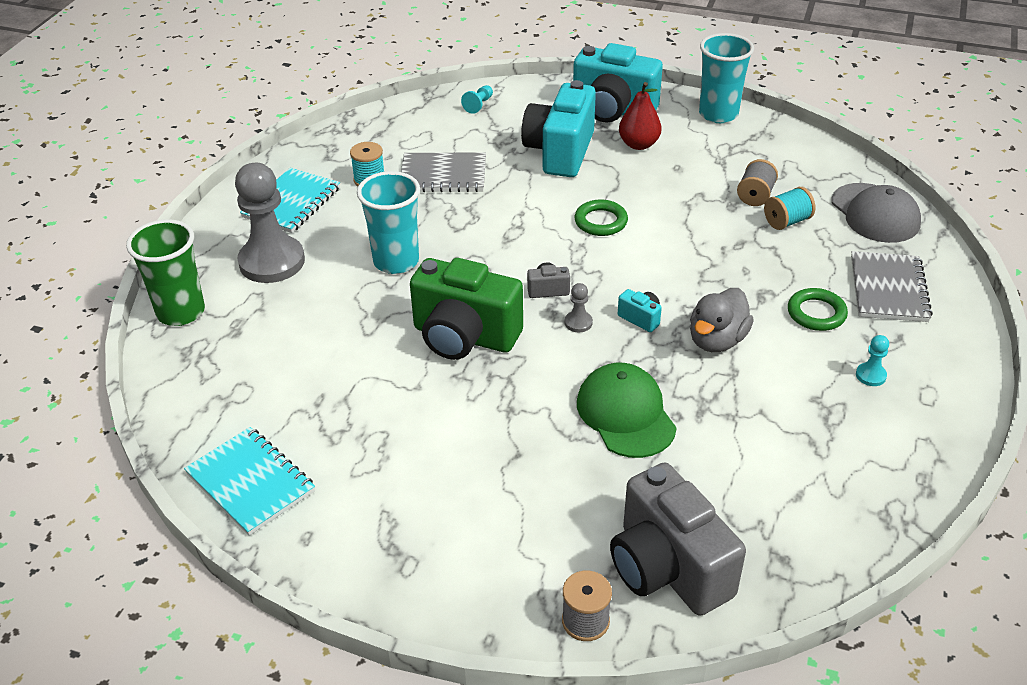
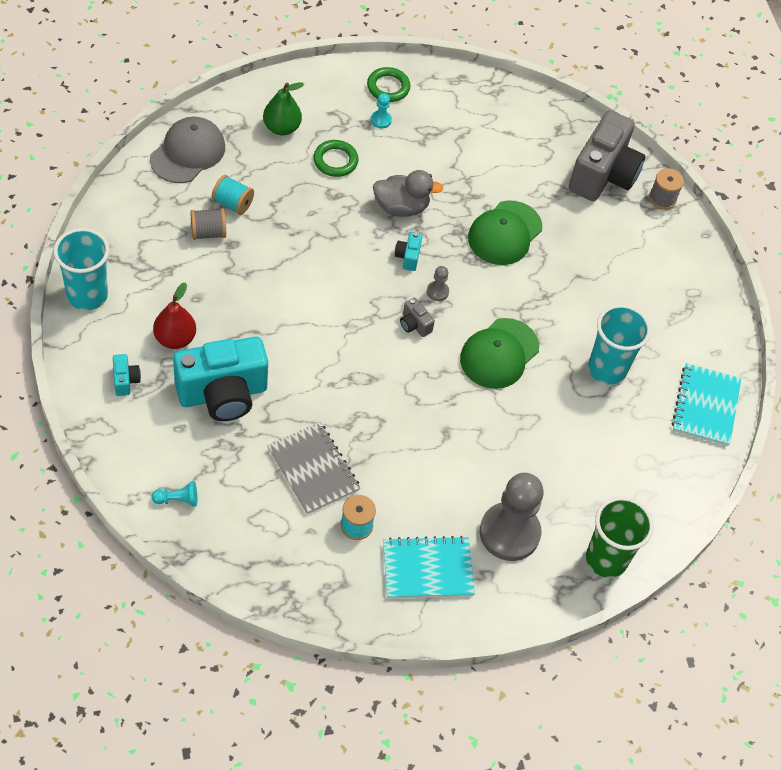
camera: 130 degrees left, 15 degrees up
turquoise cup [357,171,420,274] -> turquoise cup moved to [588,304,651,385]
green camera [410,258,523,360] -> green cap [460,318,539,389]
turquoise camera [573,43,663,123] -> turquoise camera [113,354,141,396], size x0.40
green ring [575,199,628,236] -> green ring moved to [367,67,410,102]
grey notebook [851,251,933,322] -> green pear [263,82,304,136]

